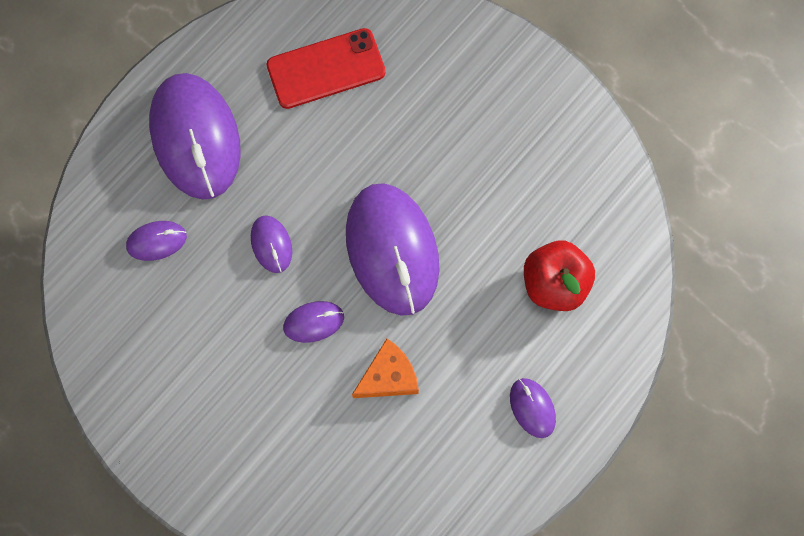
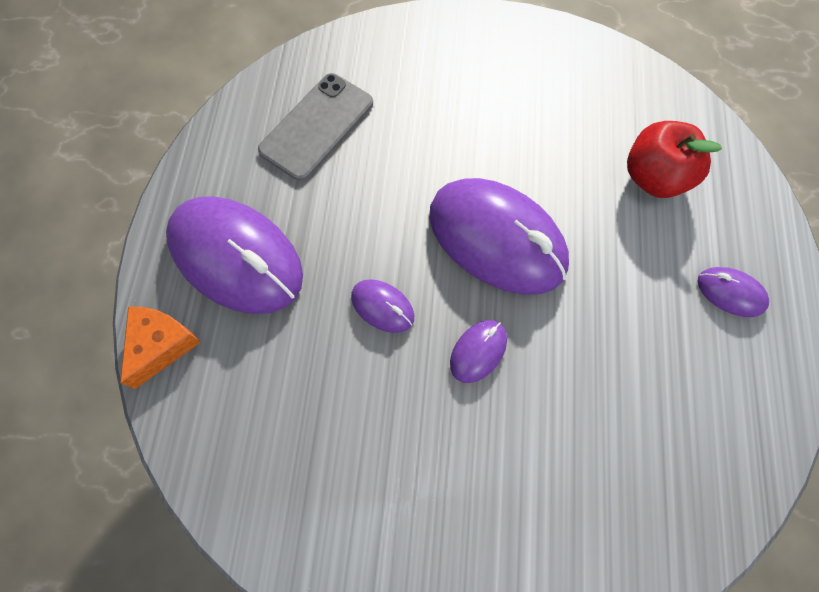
camera: 35 degrees left, 5 degrees down
purple mouse [126,221,187,261] -> none
red phone [267,28,386,109] -> grey phone [258,73,373,181]
orange cheese [352,339,419,398] -> orange cheese moved to [120,307,201,389]

